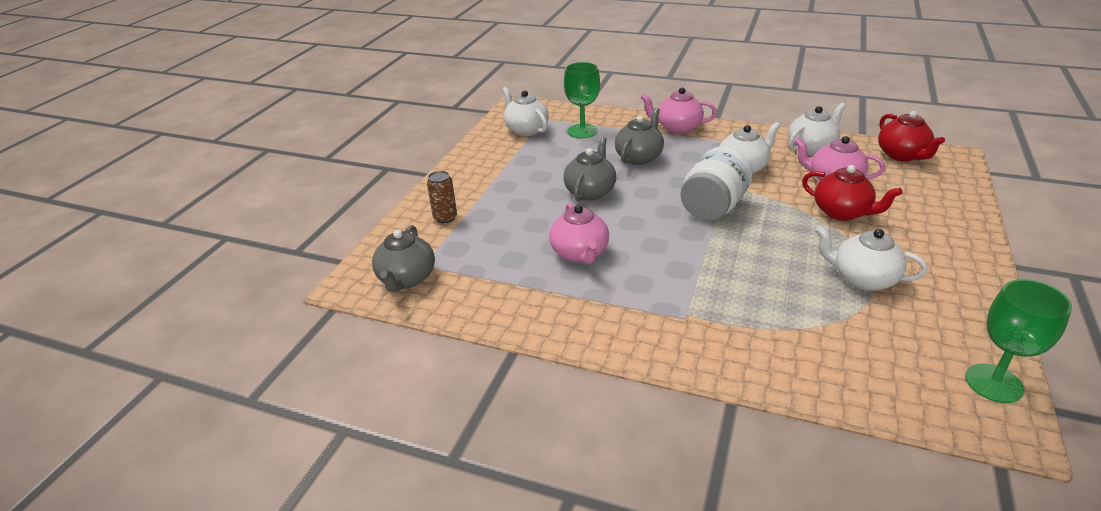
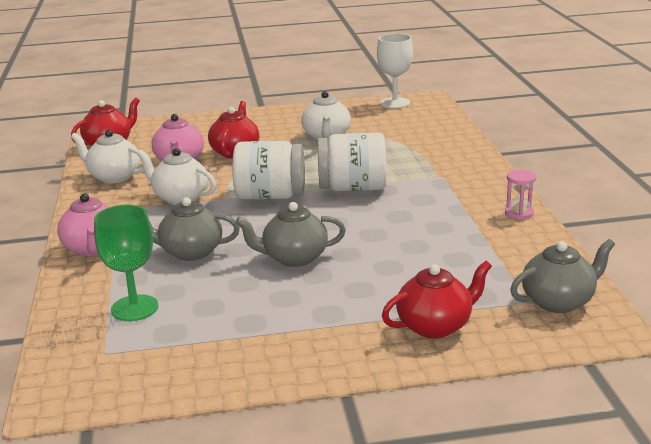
camera: 120 degrees left, 10 degrees down
brown can [427,171,457,223] -> red teapot [382,261,492,338]
white teapot [502,86,549,136] -> none
pink teapot [549,203,609,264] -> none
green goblet [965,279,1072,403] -> white goblet [377,33,413,109]
none -> white jar [318,133,387,191]
none -> pink hourglass [505,169,536,220]

